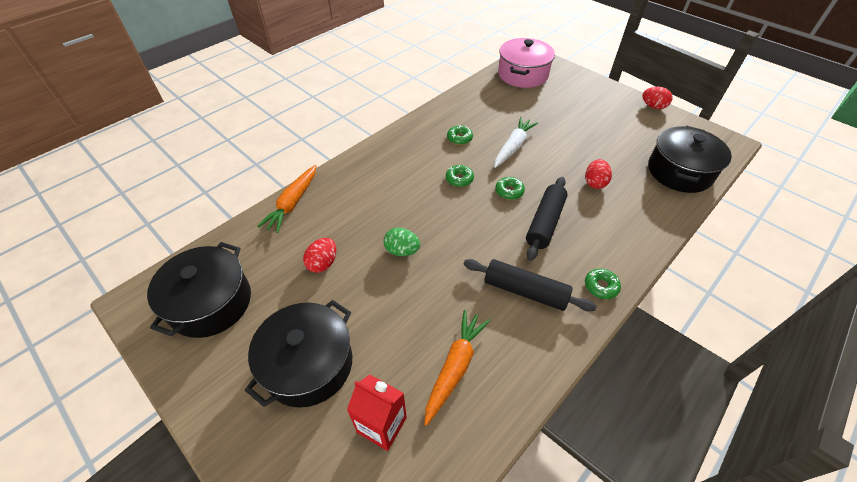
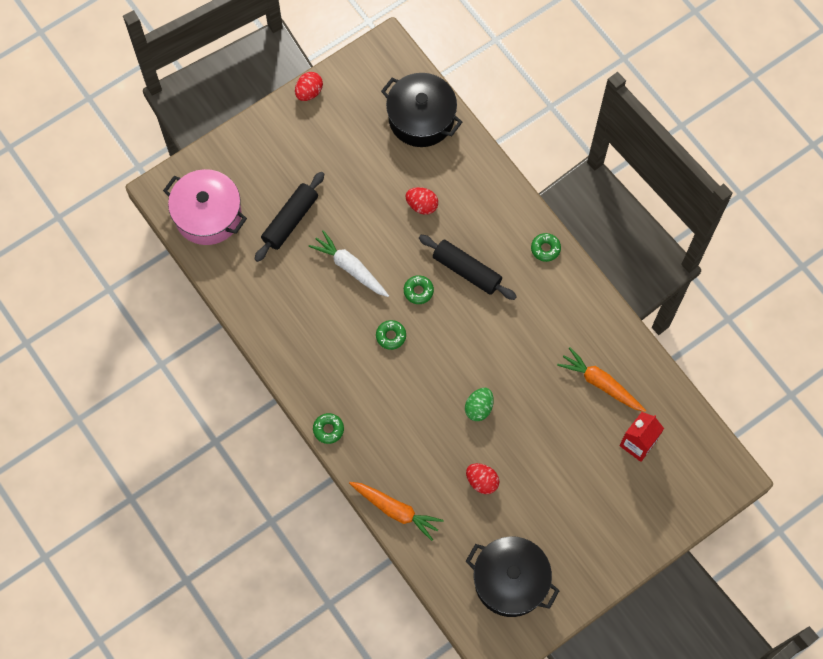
camera: 80 degrees left, 20 degrees up
black pot [245,300,352,408] -> none
green donut [447,125,473,145] -> green donut moved to [313,413,344,444]
black rolling pin [464,259,597,311] -> black rolling pin moved to [255,172,324,262]

